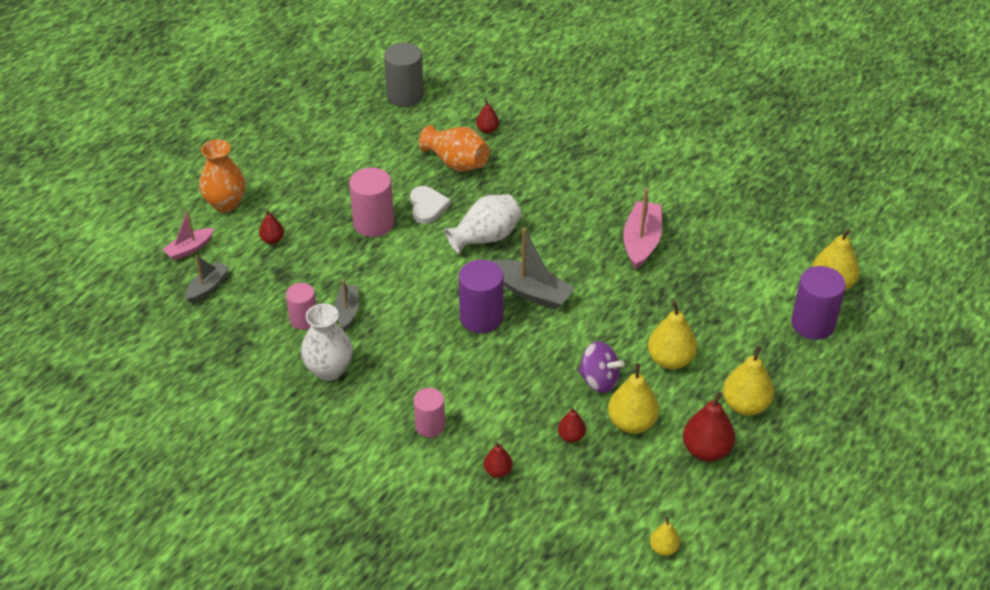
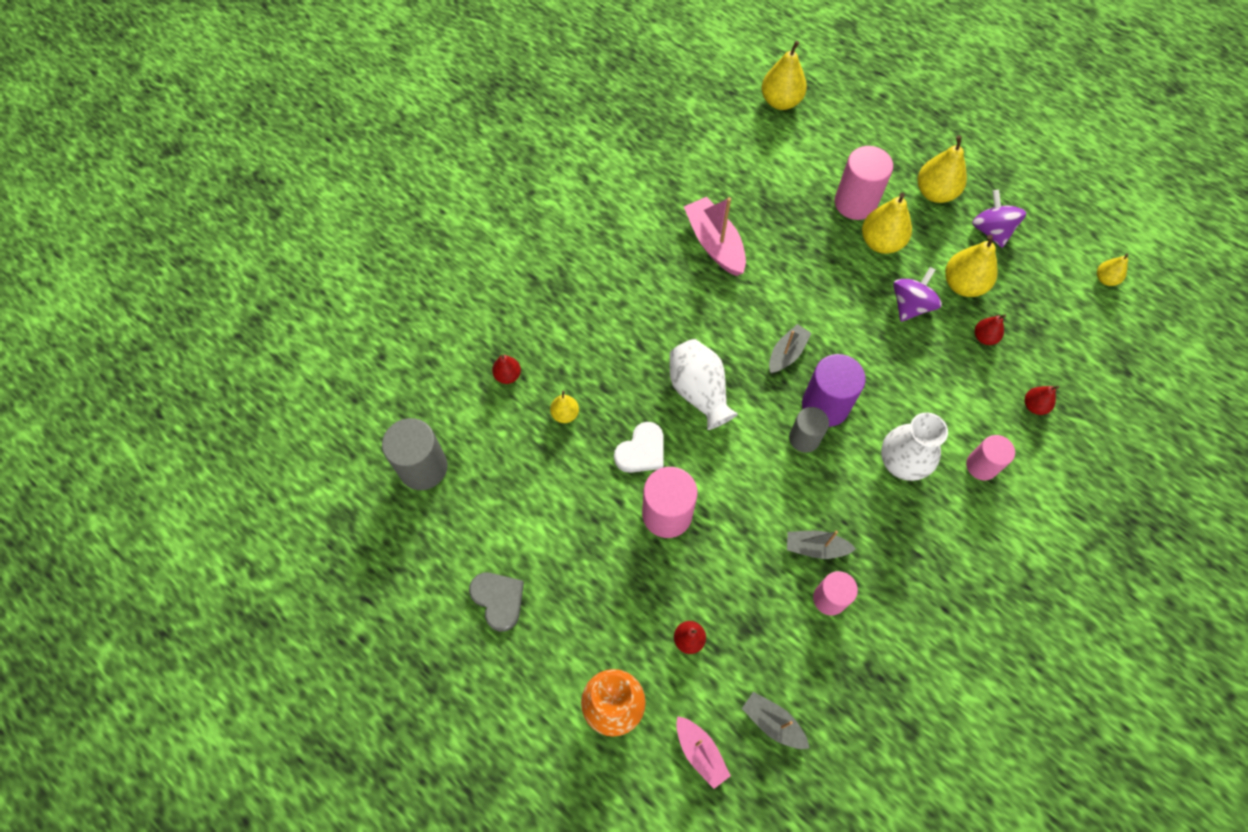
camera: 85 degrees left, 20 degrees up
white vase [301,304,353,381] -> white vase moved to [881,412,948,481]
white heart [410,186,451,224] -> white heart turned 135 degrees clockwise [614,422,663,473]
orange vase [419,125,490,172] -> yellow pear [550,391,579,423]
grey boat [490,228,575,310] -> grey boat [769,324,812,373], size x0.61
pink boat [623,188,662,270] -> pink boat turned 45 degrees clockwise [684,197,746,276]
red pear [683,392,735,461] -> purple spinning top [972,190,1026,248]
purple cylinder [791,266,846,340] -> none
none -> grey heart [469,572,524,632]
none -> grey cylinder [789,407,829,453]
none -> pink cylinder [835,146,893,220]

